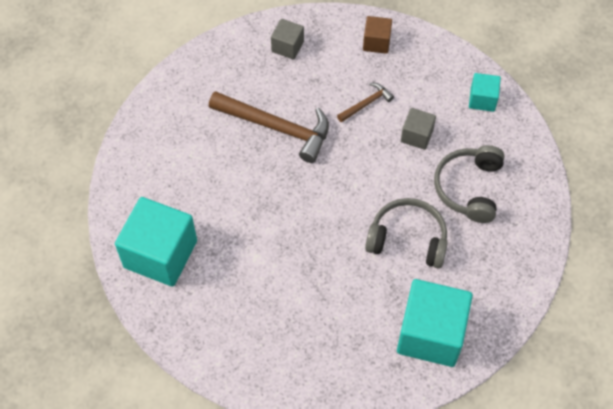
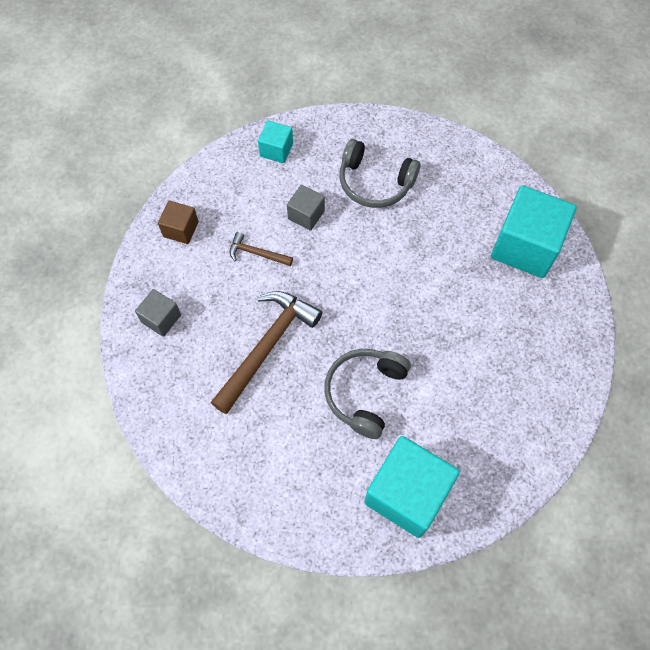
camera: 80 degrees left, 5 degrees up
brown hammer [337,83,394,122] -> brown hammer turned 45 degrees counterclockwise [230,232,293,266]
grey headphones [365,198,448,268] -> grey headphones moved to [324,349,411,439]

